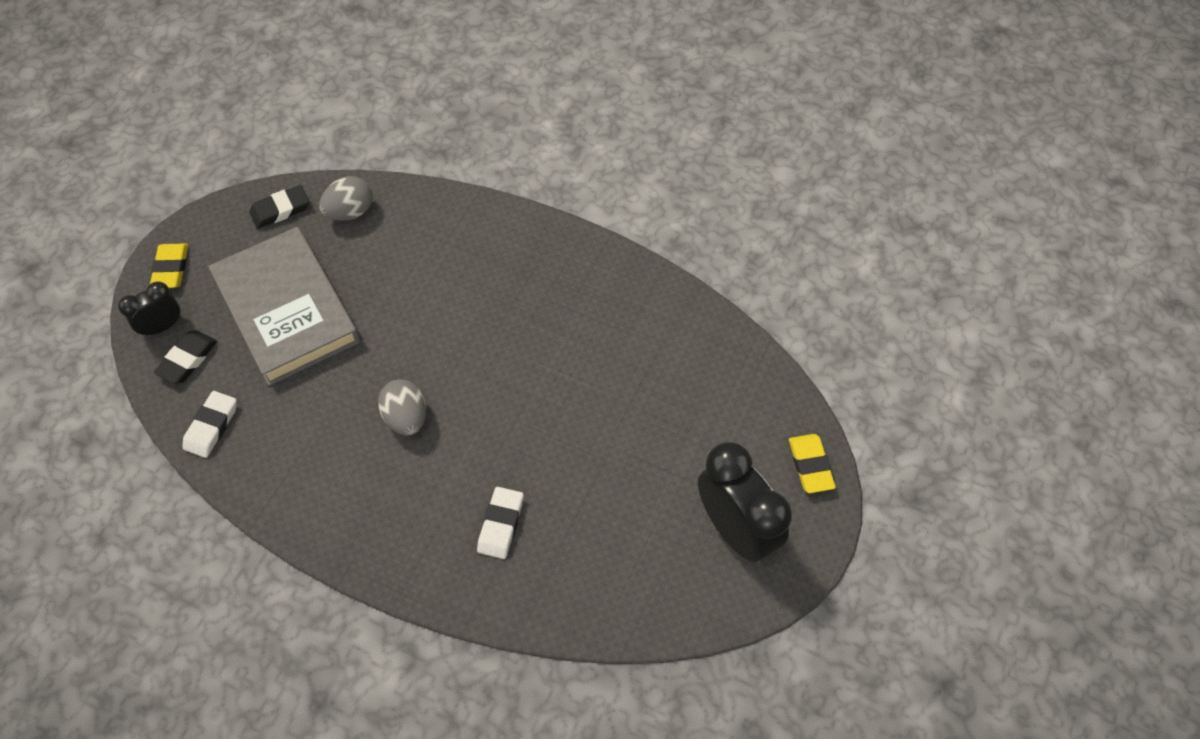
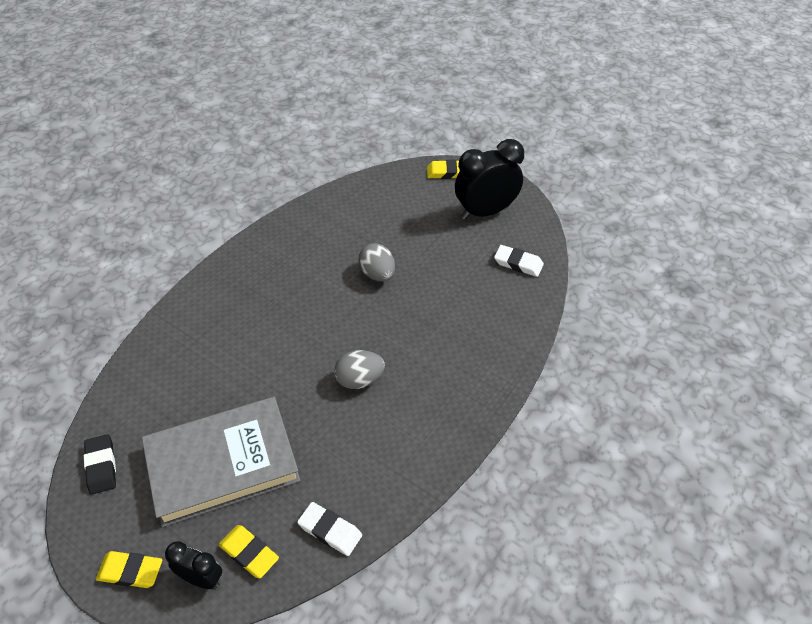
camera: 80 degrees left, 10 degrees down
black clock [118,282,182,337] -> black clock turned 135 degrees clockwise [165,541,222,589]
black eraser [154,331,217,384] -> yellow eraser [219,525,279,579]
grey egg [319,176,373,221] -> grey egg moved to [359,243,395,281]
white eraser [477,487,524,559] -> white eraser moved to [494,245,544,277]

